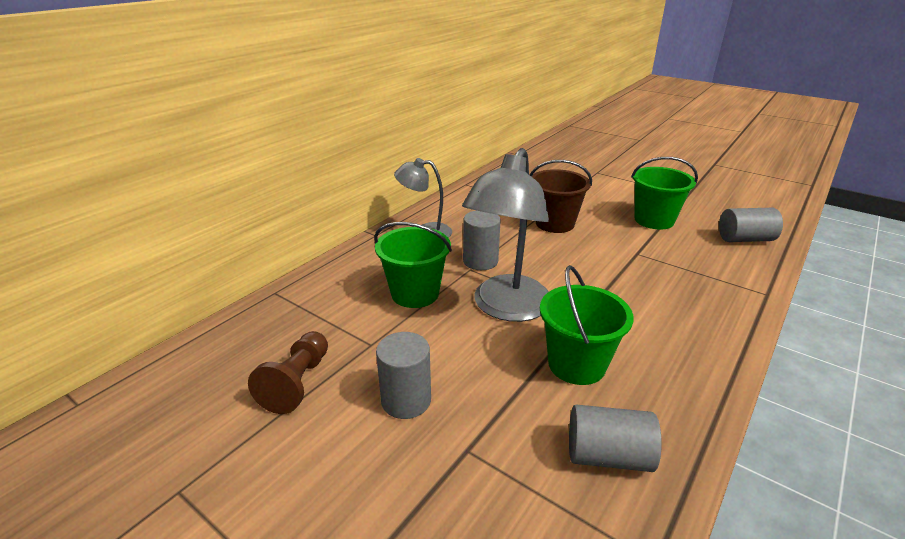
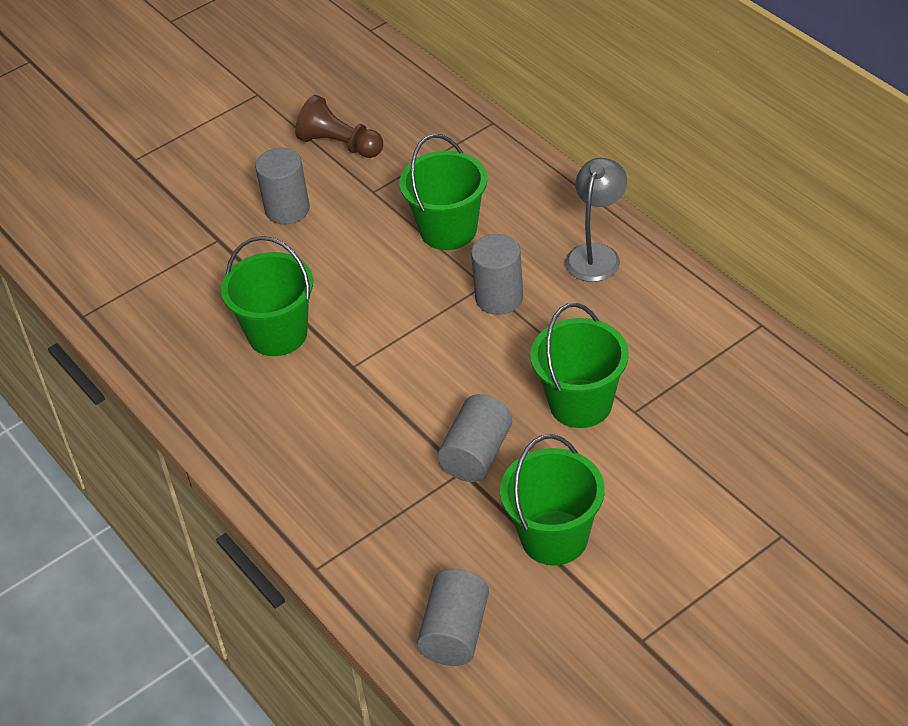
camera: 110 degrees right, 15 degrees up
grey lamp [462,148,549,322] -> none
brown bucket [530,160,592,233] -> green bucket [530,303,629,428]
grey cylinder [569,405,662,472] -> grey cylinder moved to [437,394,512,482]

